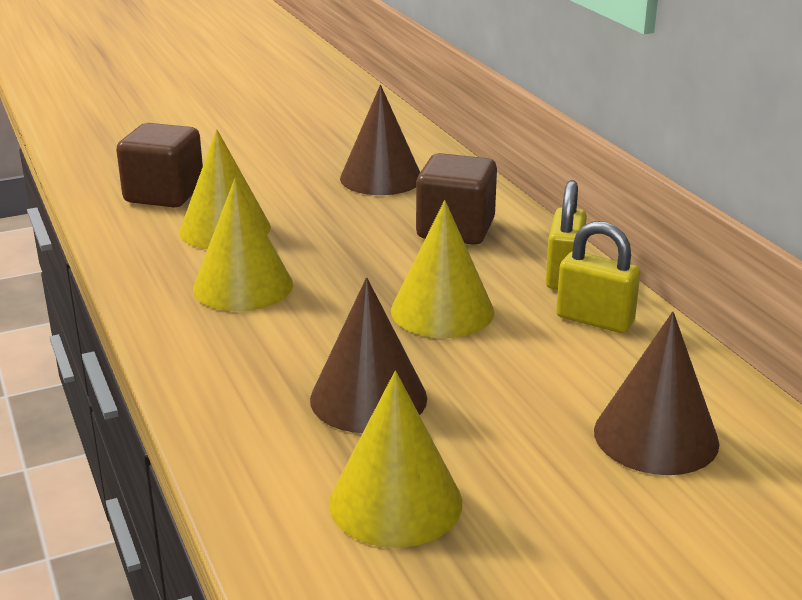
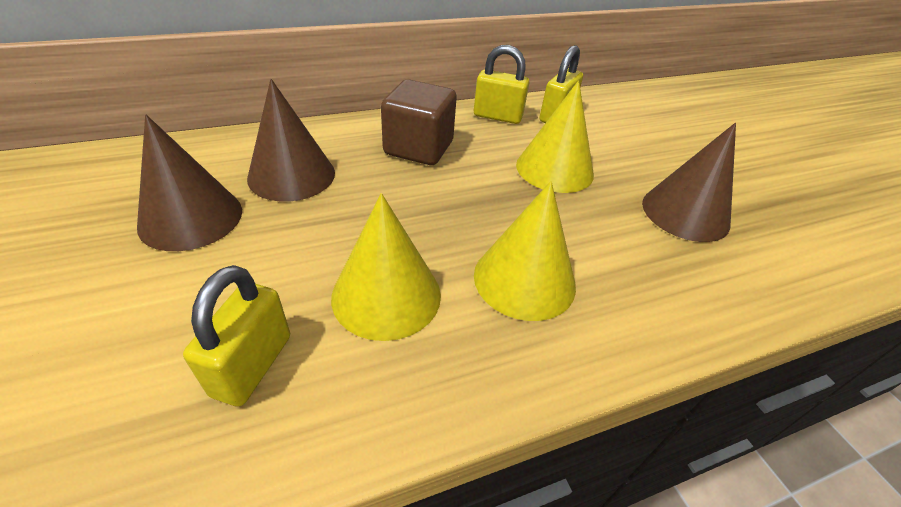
camera: 90 degrees left, 15 degrees up
brown cube [116,123,203,208] -> yellow padlock [183,265,290,407]
yellow cone [329,371,462,548] -> none
brown cone [594,312,719,475] -> brown cone moved to [137,115,242,251]

